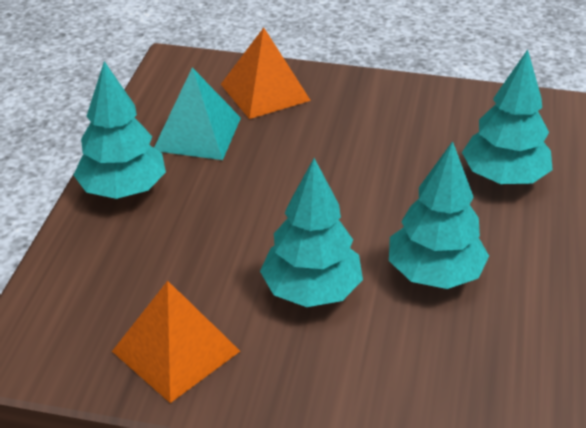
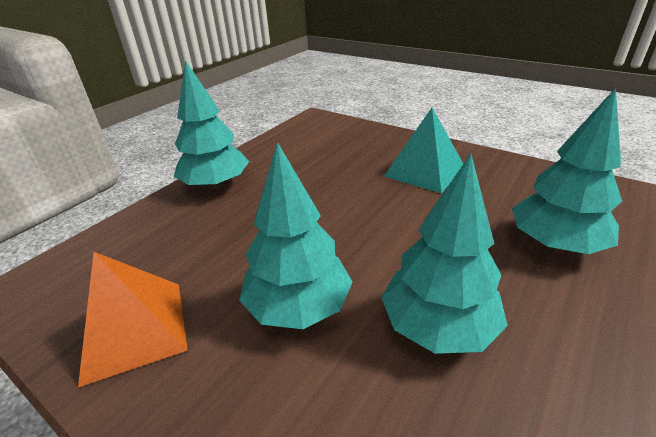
camera: 25 degrees right, 5 degrees down
turquoise pyramid [154,67,241,160] -> turquoise pyramid moved to [384,108,463,194]
orange pyramid [221,28,311,119] -> none

